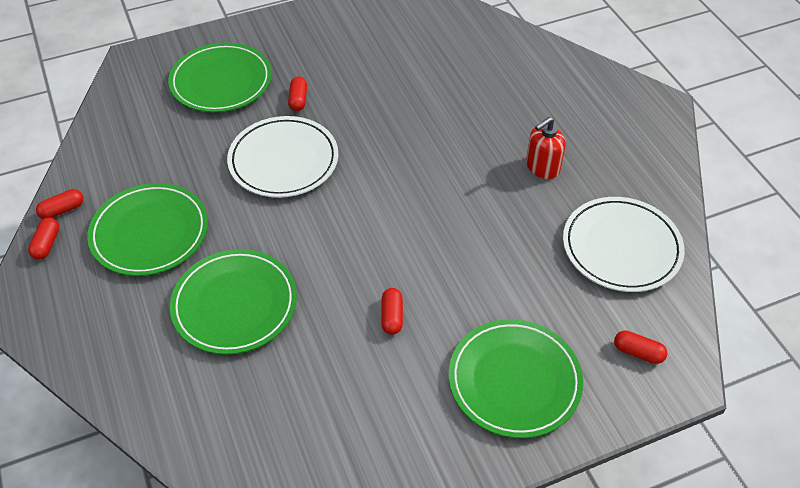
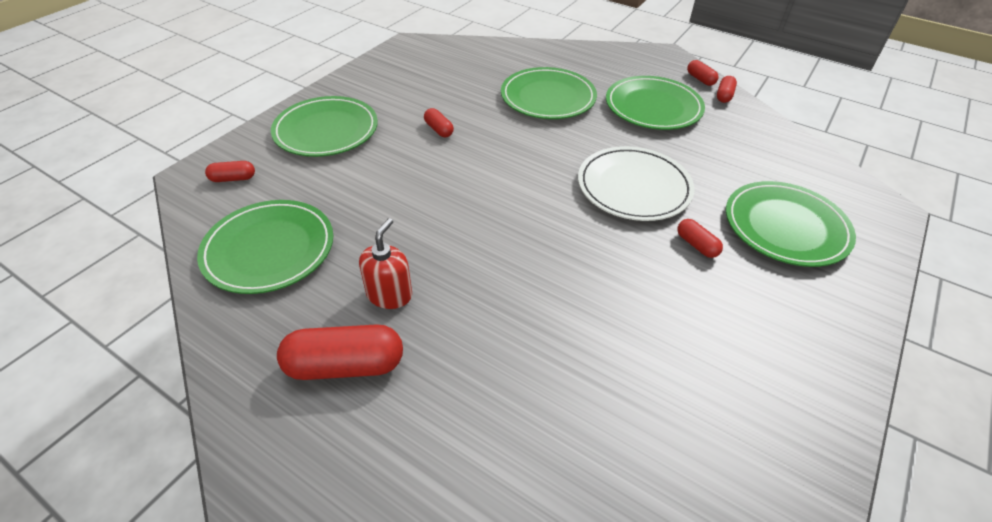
camera: 145 degrees right, 5 degrees down
white plate [563,197,685,292] -> green plate [197,200,333,294]
none -> red capsule [277,324,403,380]

